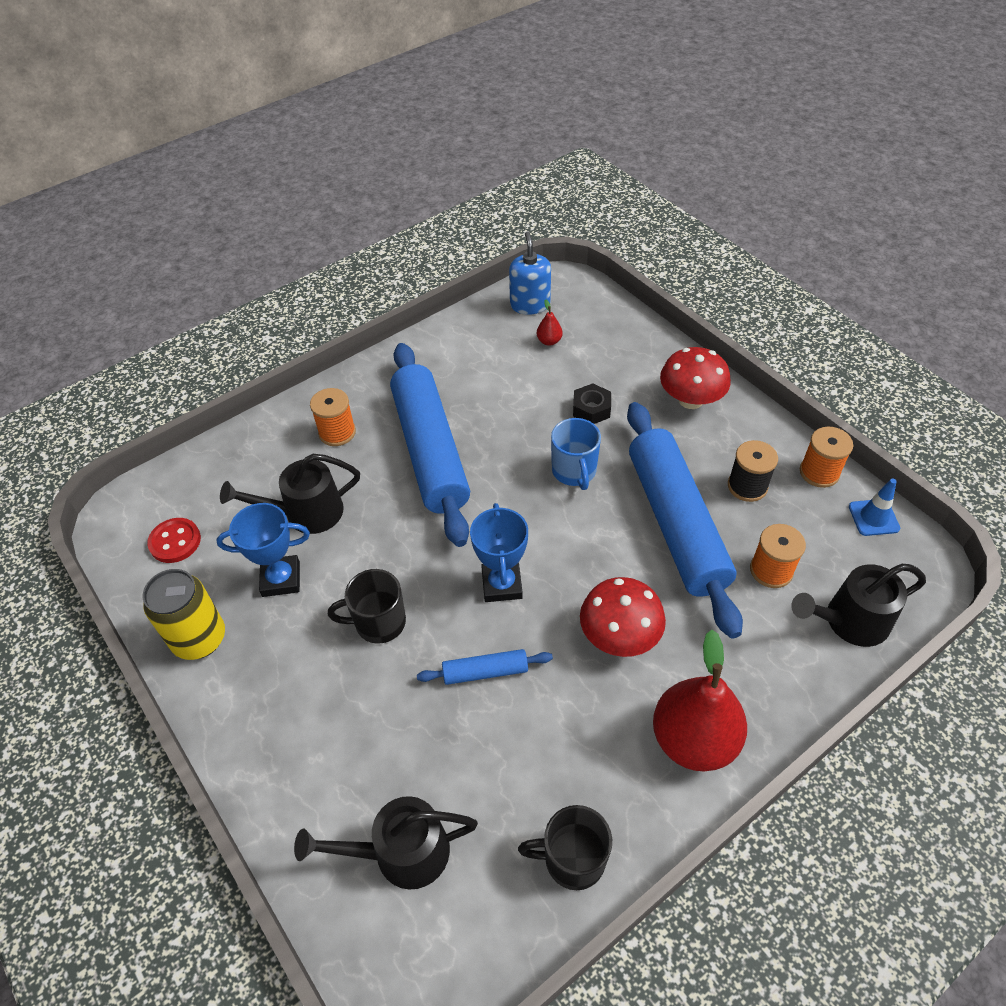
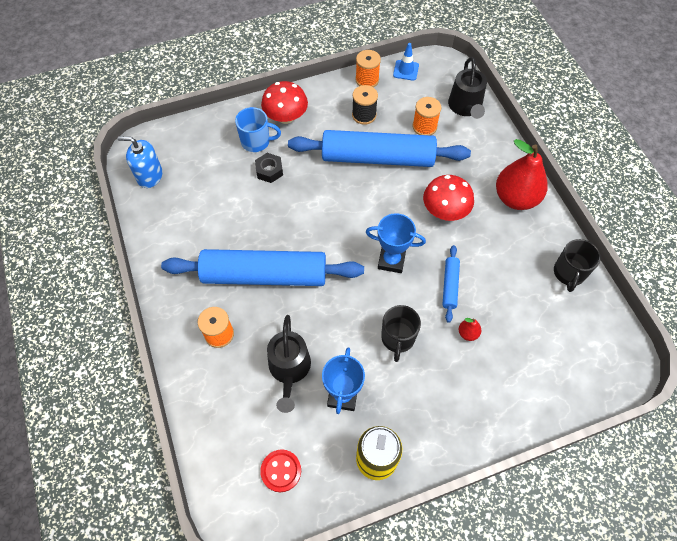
camera: 75 degrees left, 10 degrees up
black watering can [294,796,478,889] -> none
red pear [537,300,563,346] -> red pear moved to [459,318,481,341]
blue mug [551,418,601,490] -> blue mug moved to [235,107,281,152]

